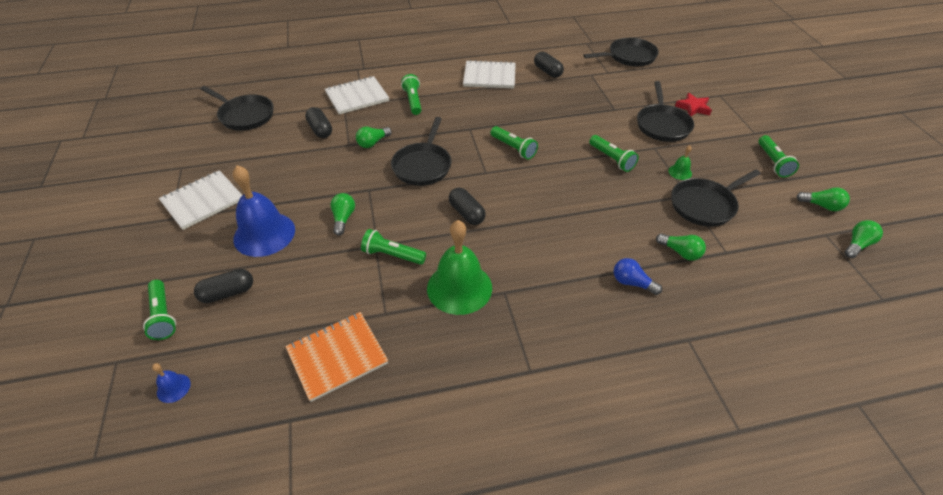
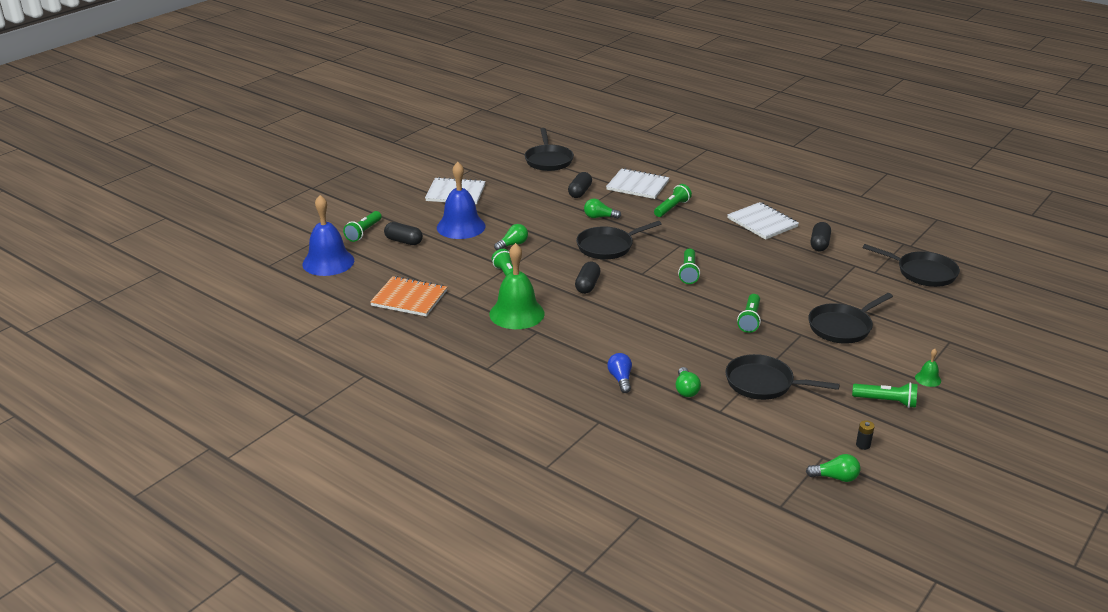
camera: 50 degrees right, 15 degrees down
blue bell [152,363,191,403] -> blue bell [302,195,354,276], size x2.36
green bell [668,145,692,180] -> green bell moved to [915,349,941,387]
red star [675,93,712,116] -> none
green flashlight [758,135,799,177] -> green flashlight turned 120 degrees counterclockwise [852,382,918,408]
green light bulb [796,187,850,211] -> black battery [856,420,875,450]

